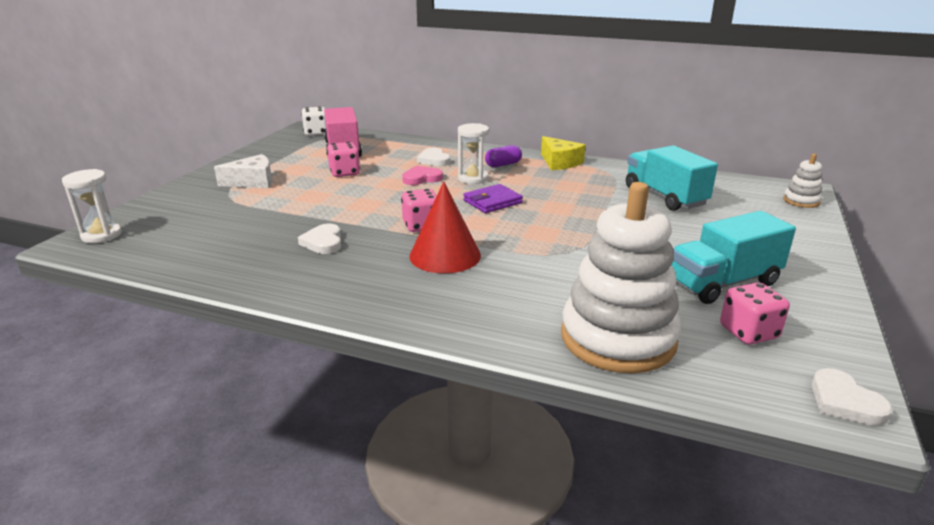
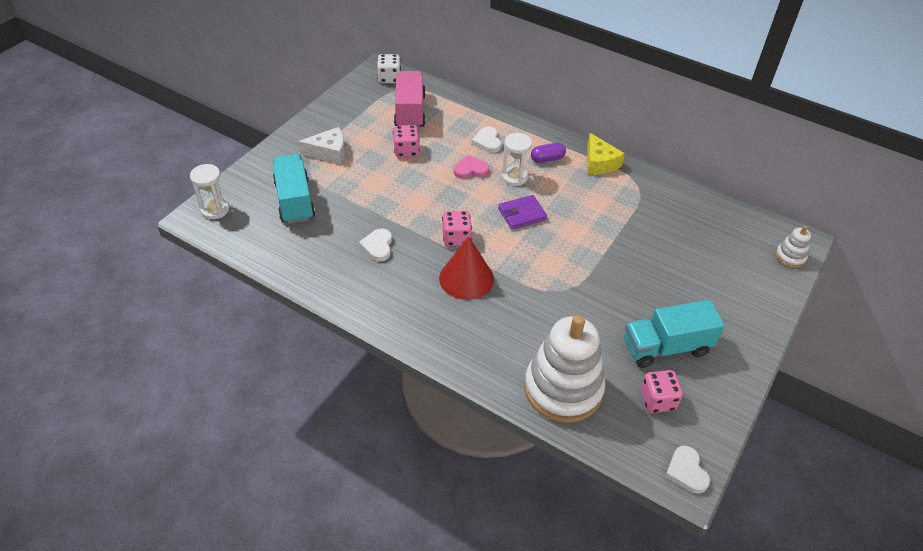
camera: 10 degrees right, 20 degrees up
turquoise truck [626,145,718,211] -> turquoise truck moved to [273,154,315,224]

